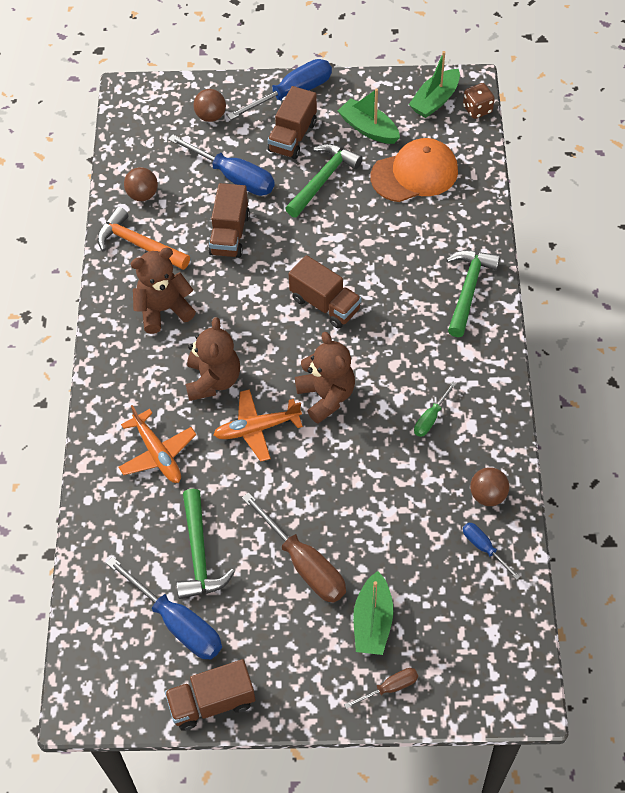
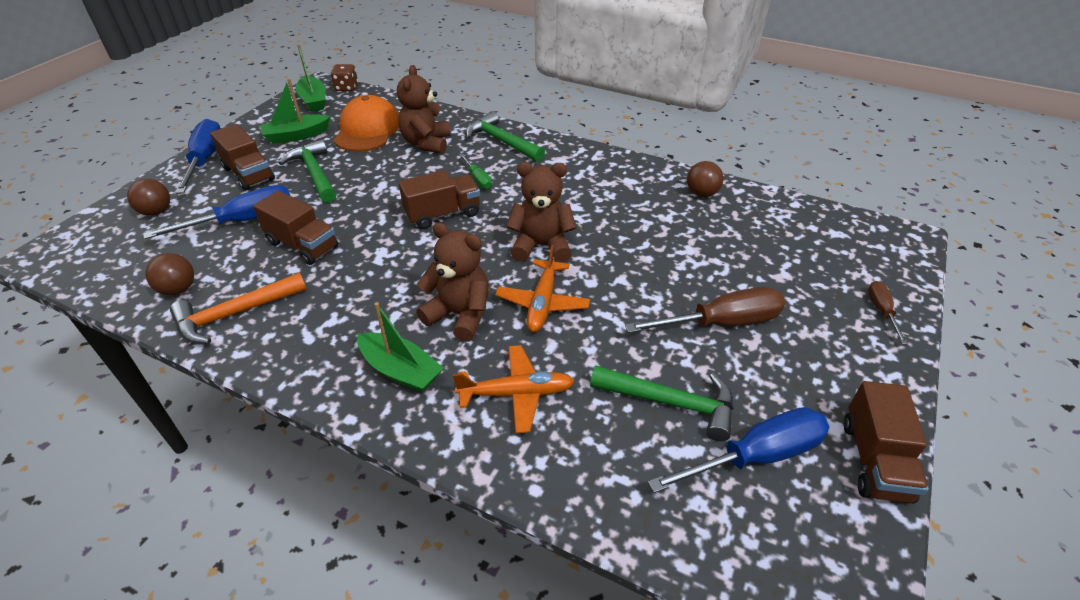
camera: 65 degrees left, 15 degrees down
brown teddy bear [130,248,196,334] -> brown teddy bear moved to [397,65,450,154]
green boat [353,571,394,655] -> green boat moved to [357,302,443,393]
green screwdriver [414,381,456,437] -> green screwdriver moved to [459,154,492,189]
blue screwdriver [463,523,520,580] -> none

